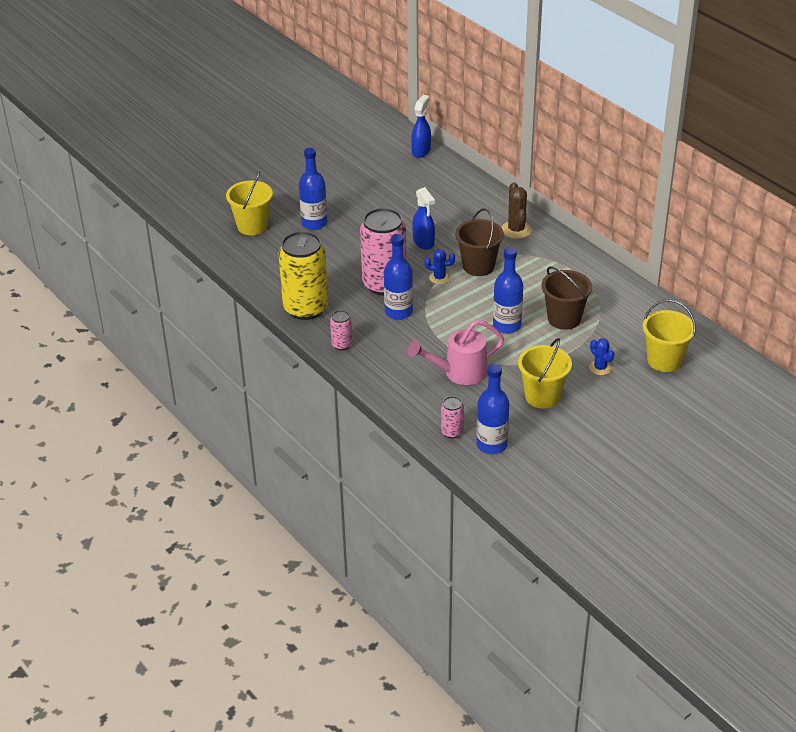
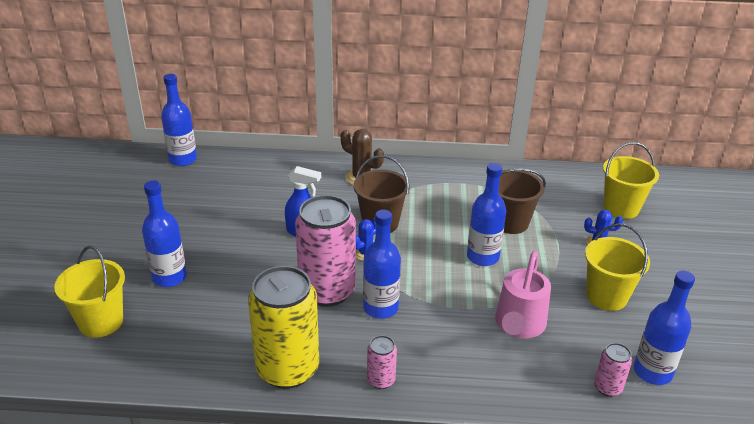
camera: 50 degrees left, 5 degrees down
blue spray bottle [411,95,431,158] -> blue bottle [161,74,197,166]

